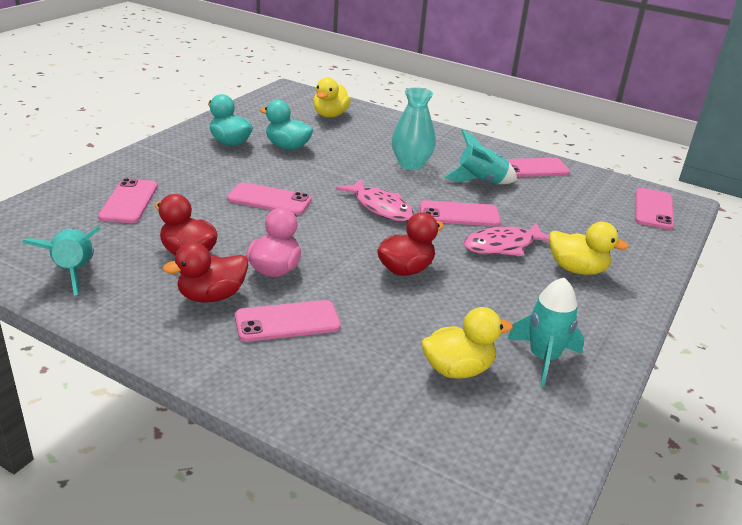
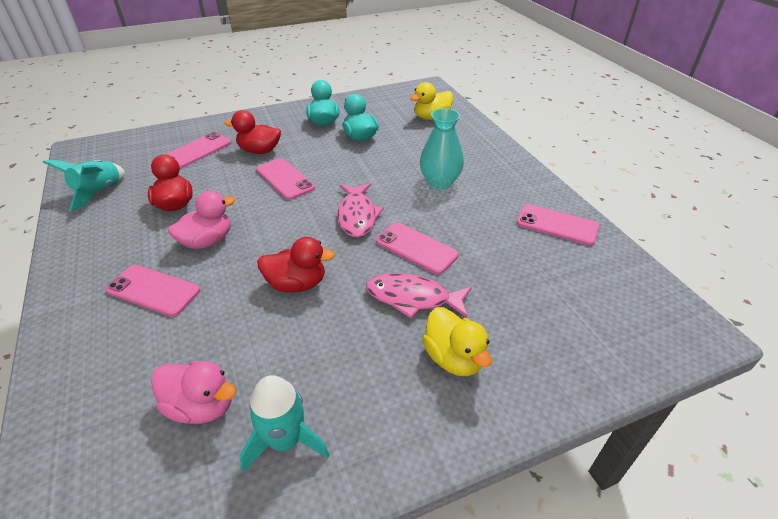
camera: 40 degrees right, 10 degrees up
red duck [163,242,248,302] -> red duck moved to [225,110,281,154]
yellow duck [421,307,513,379] -> pink duck [151,361,236,424]
turquoise rocket [444,129,517,184] -> none
pink phone [635,188,674,230] -> none

